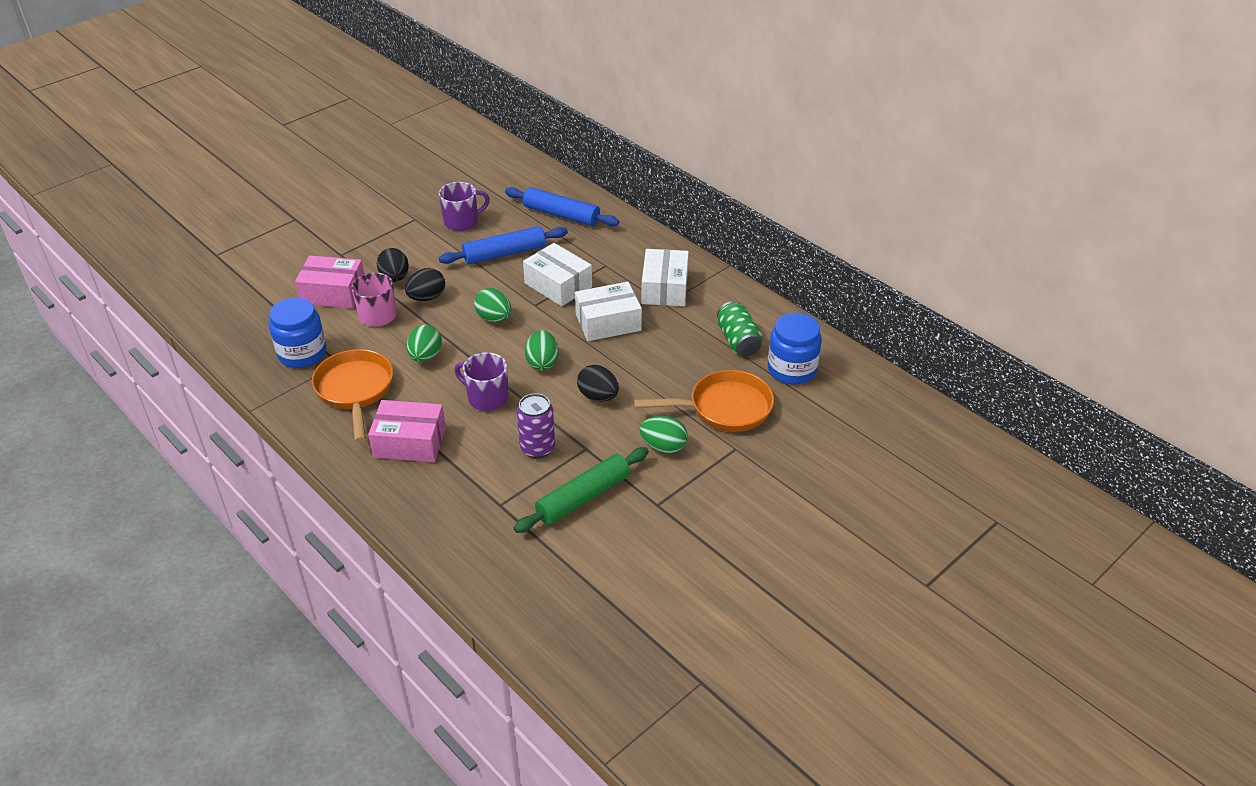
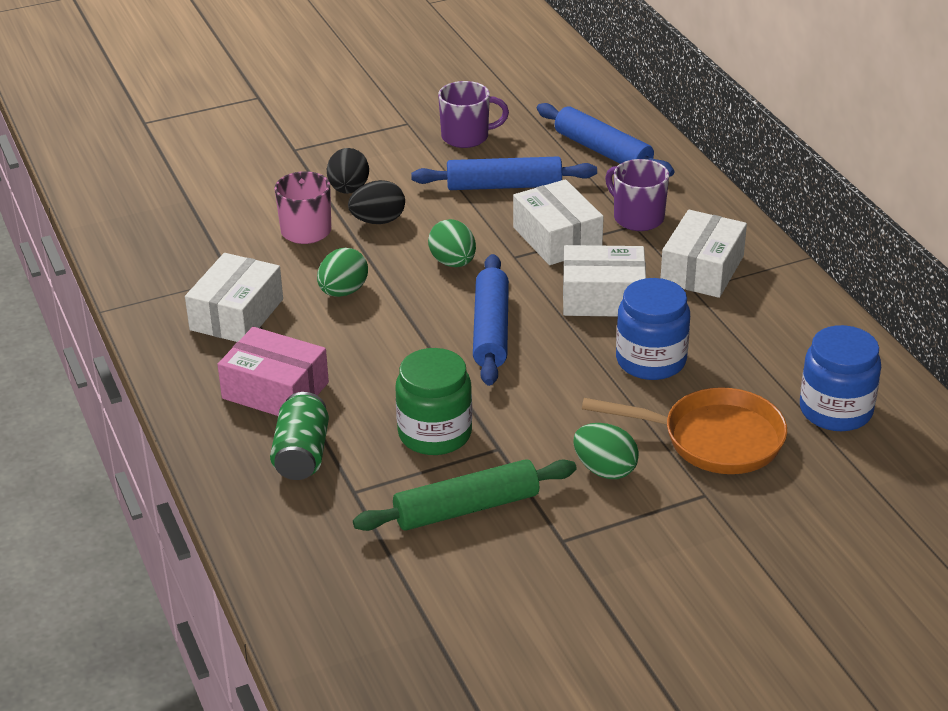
camera: 20 degrees right, 5 degrees down
blue jar [269,297,327,368] -> blue jar moved to [616,278,690,380]
pink box [295,256,364,309] -> none
orange pan [312,349,393,442] -> white box [185,253,283,342]
purple mug [454,352,508,411] -> purple mug moved to [605,159,669,231]
purple can [517,393,555,458] -> green jar [395,348,472,455]
green egg [525,330,559,371] -> blue rolling pin [473,254,509,386]
black egg [577,365,619,402] -> none
green can [717,301,763,356] -> green can moved to [270,392,329,480]

